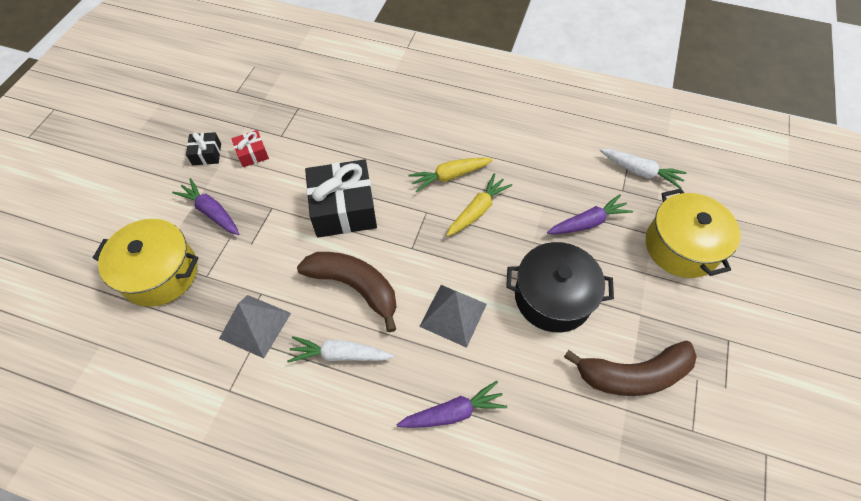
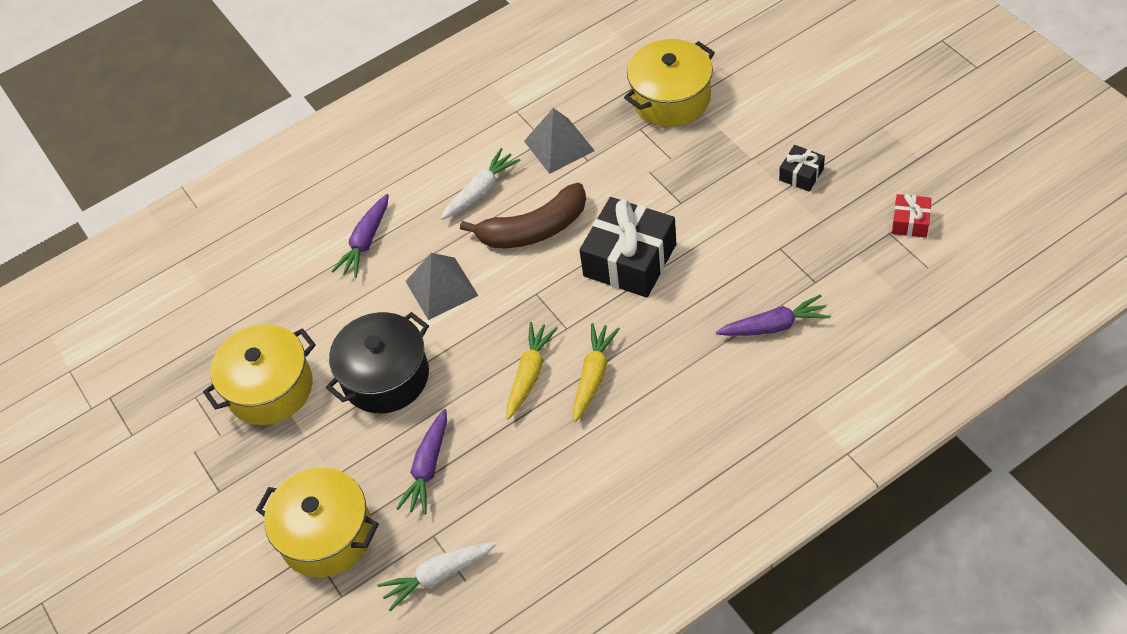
camera: 135 degrees right, 5 degrees down
purple carrot [172,178,239,235] -> purple carrot moved to [716,294,830,336]
red gift [231,130,269,167] -> red gift moved to [892,194,932,238]
yellow carrot [446,173,512,237] -> yellow carrot turned 150 degrees counterclockwise [506,322,558,420]
brown banana [564,341,697,396] -> yellow pot [203,324,316,425]

